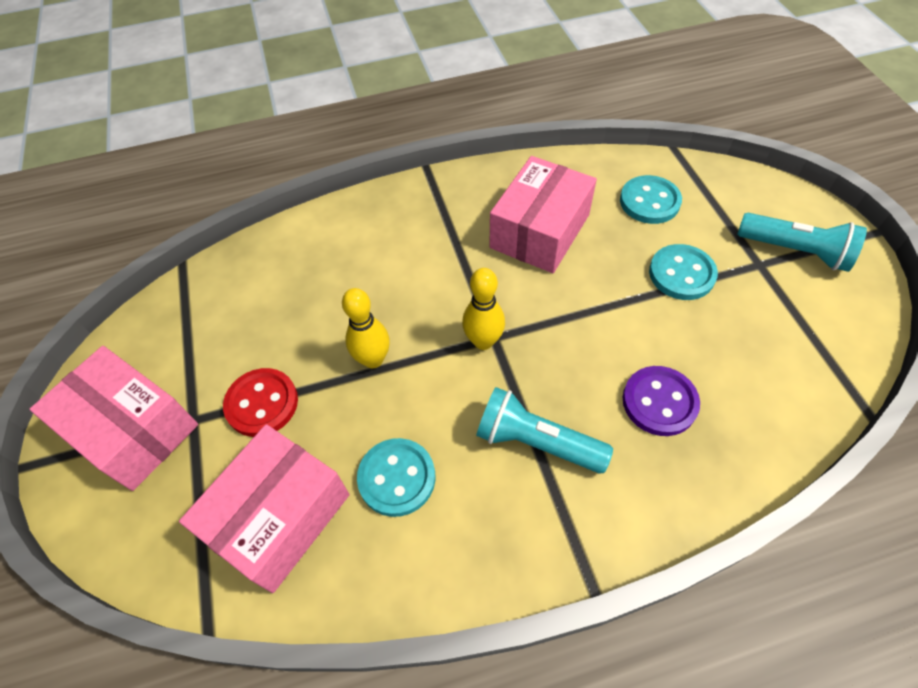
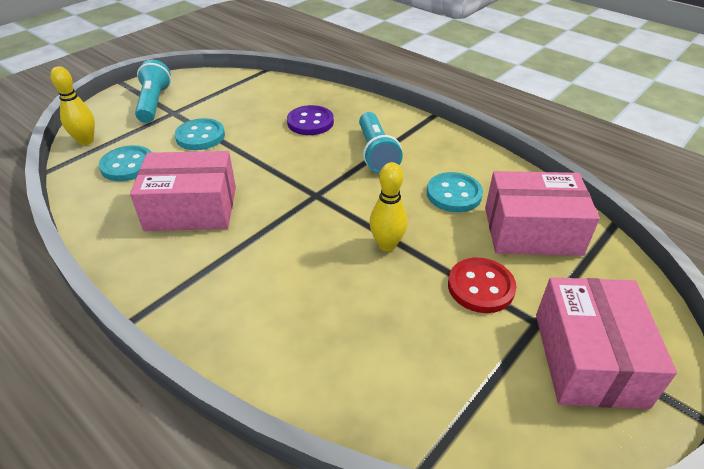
camera: 125 degrees left, 15 degrees down
yellow bowling pin [462,268,505,350] -> yellow bowling pin moved to [50,66,95,145]

